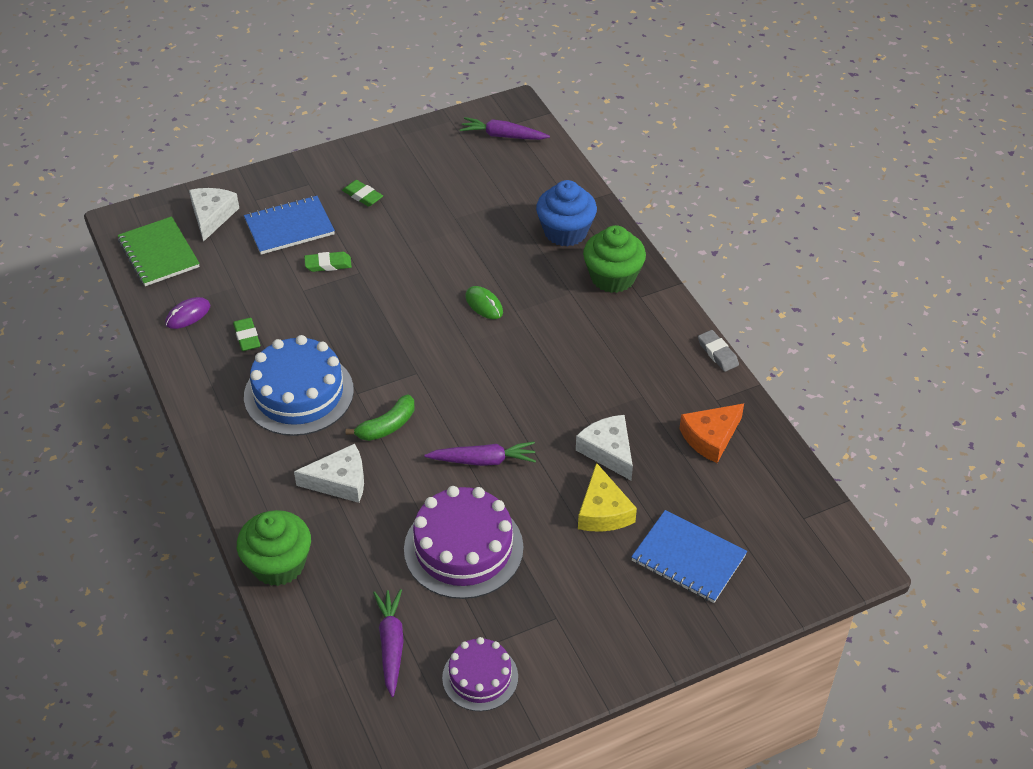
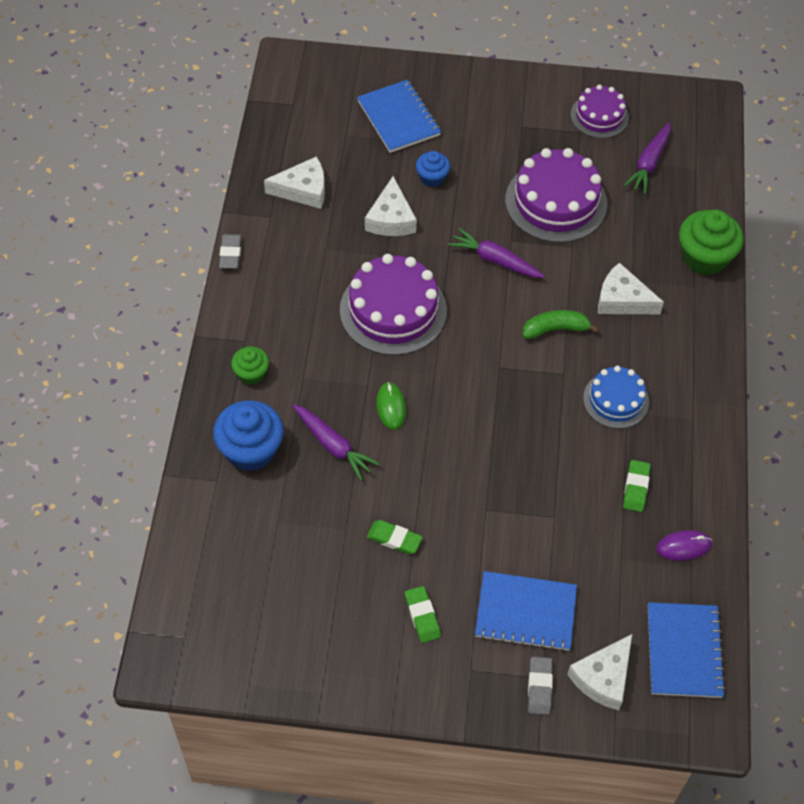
camera: 150 degrees left, 10 degrees up
green notebook [118,216,200,286] -> blue notebook [648,602,726,698]
blue cake [244,335,354,436] -> blue cake [583,366,649,429], size x0.59
green eraser [304,252,352,272] -> green eraser moved to [367,520,423,554]
purple carrot [460,117,550,140] -> purple carrot moved to [292,404,380,481]
yellow cheese [578,462,637,532] -> blue cupcake [416,151,450,187]
green cupcake [583,225,646,293] -> green cupcake [231,346,269,385], size x0.56
orange cheese [679,403,744,463] -> white cheese [264,156,325,209]
none -> purple cake [340,254,447,355]
none -> grey eraser [528,657,553,715]

